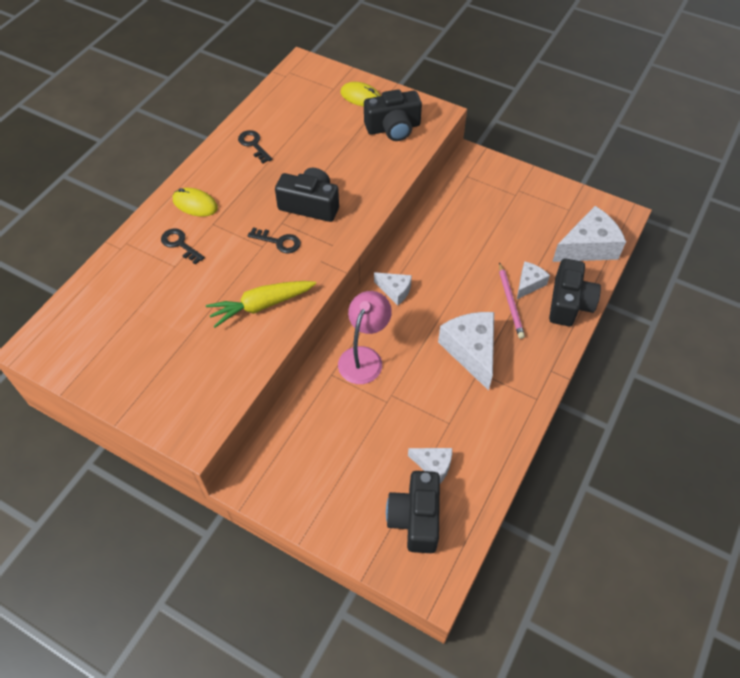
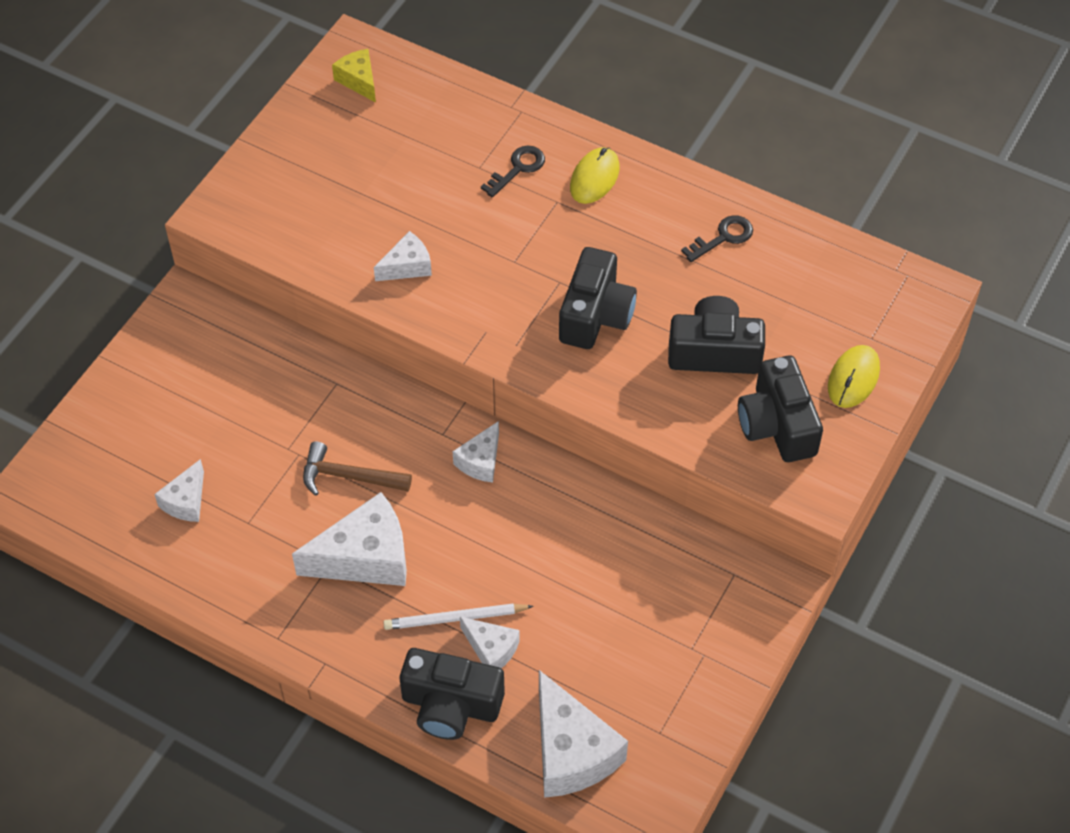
camera: 90 degrees right, 0 degrees up
yellow carrot [206,281,316,328] -> white cheese [374,231,432,281]
black key [248,227,301,253] -> none
pink lamp [338,291,392,384] -> none
black camera [386,471,440,553] -> black camera moved to [668,296,765,374]
pink pencil [499,262,525,339] -> white pencil [383,603,533,630]
none -> brown hammer [303,441,412,496]
none -> yellow cheese [332,49,376,103]

